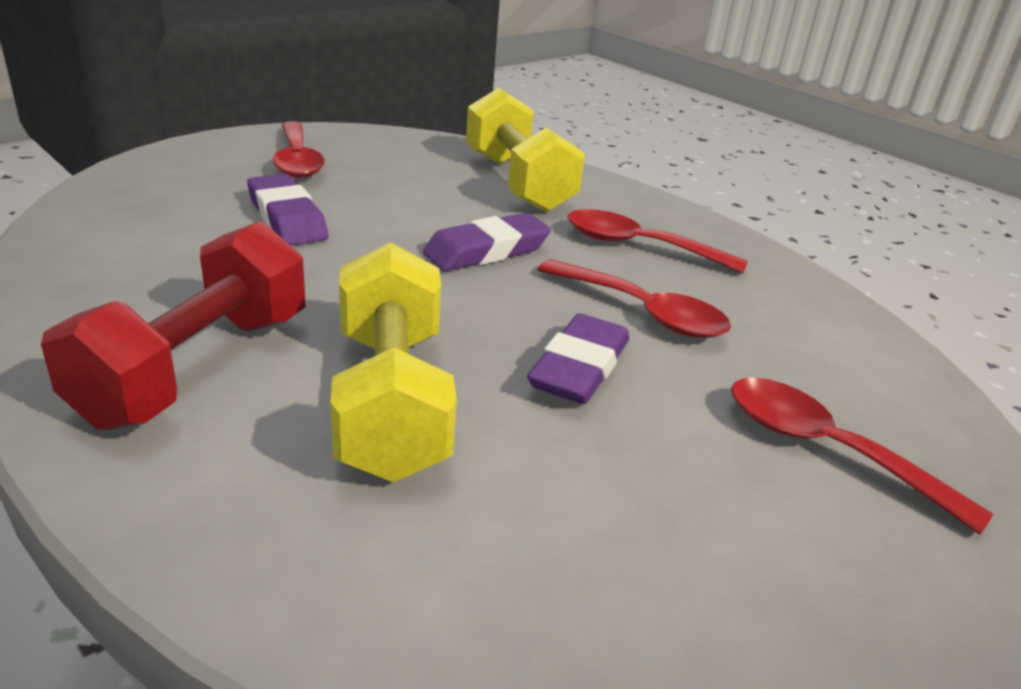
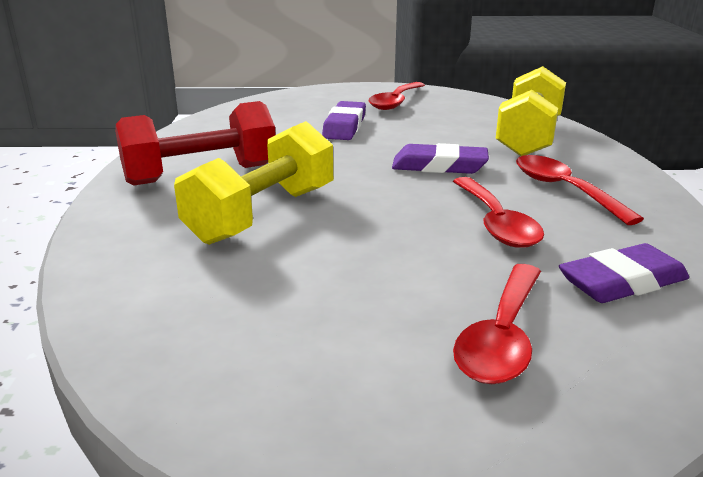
camera: 45 degrees right, 5 degrees down
purple eraser [527,313,629,404] -> purple eraser moved to [559,243,689,303]
red spoon [731,377,993,535] -> red spoon turned 150 degrees counterclockwise [453,264,541,384]

